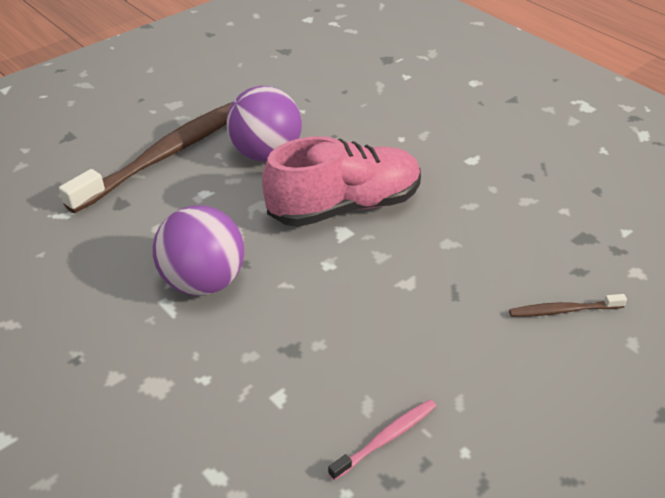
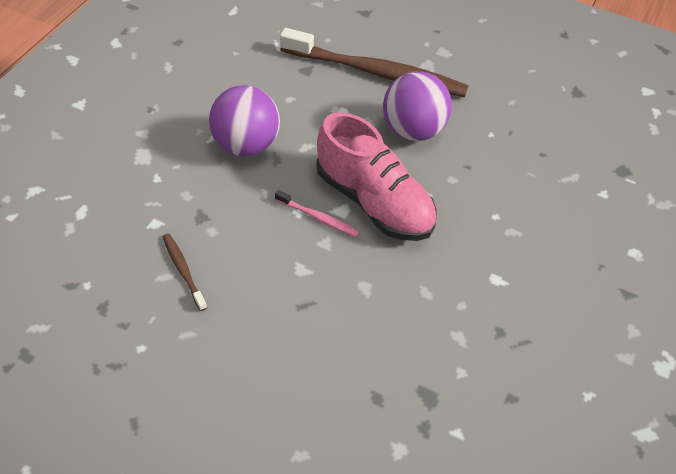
camera: 65 degrees right, 10 degrees up
pink toothbrush [328,400,436,480] -> pink toothbrush moved to [275,190,360,238]
brown toothbrush [509,294,627,317] -> brown toothbrush moved to [163,233,207,311]

